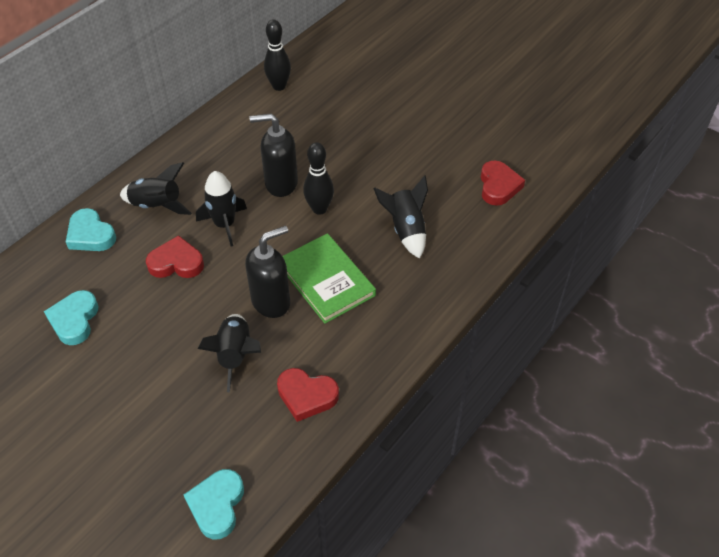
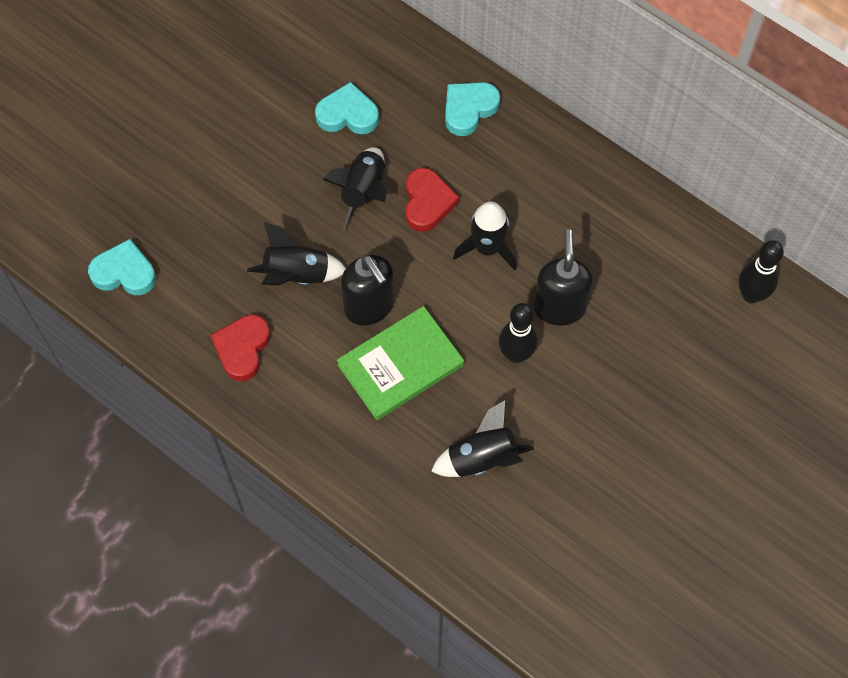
camera: 90 degrees right, 15 degrees up
black rocket [120,162,192,215] -> black rocket moved to [323,147,387,230]
red heart [481,161,525,206] -> none

